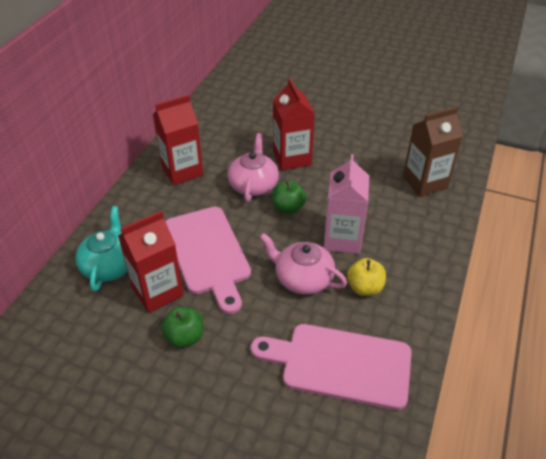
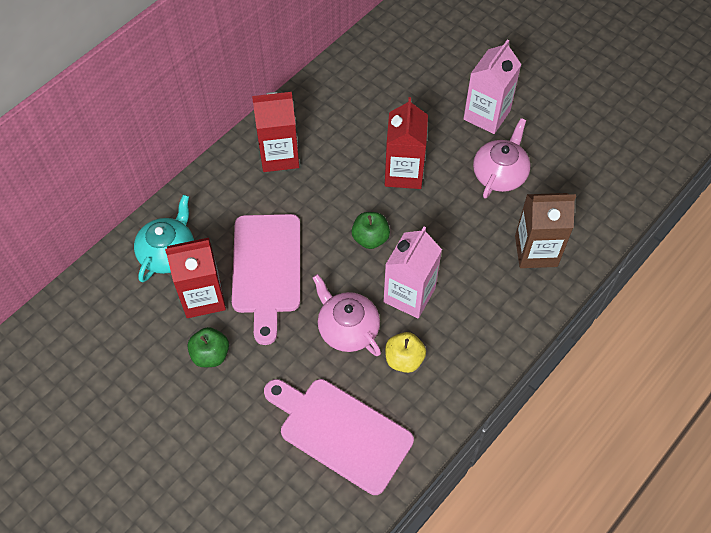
camera: 20 degrees right, 15 degrees up
pink teapot [228,133,279,202] -> pink teapot moved to [473,118,531,198]
none -> pink carton [464,39,522,134]

